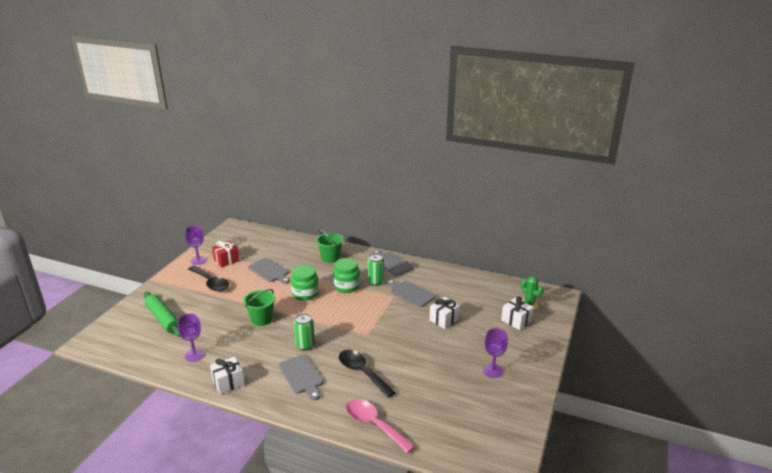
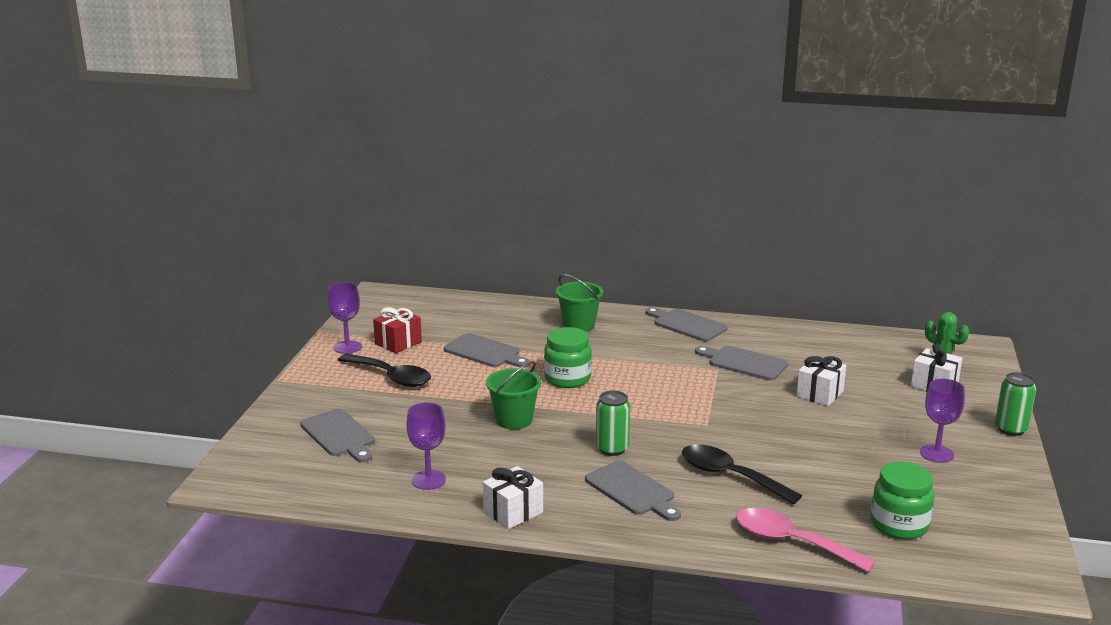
camera: 10 degrees left, 5 degrees down
green rolling pin [144,292,181,337] -> grey cutting board [300,409,375,462]
green jar [333,258,360,293] -> green jar moved to [871,462,935,539]
green can [367,253,384,286] -> green can moved to [995,372,1036,436]

